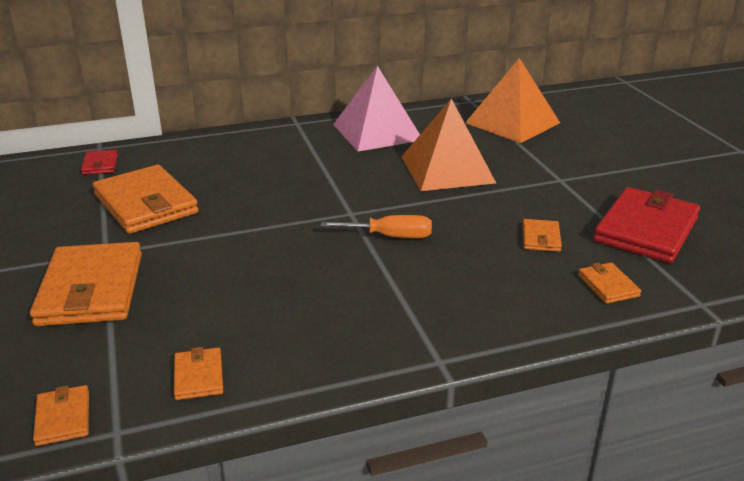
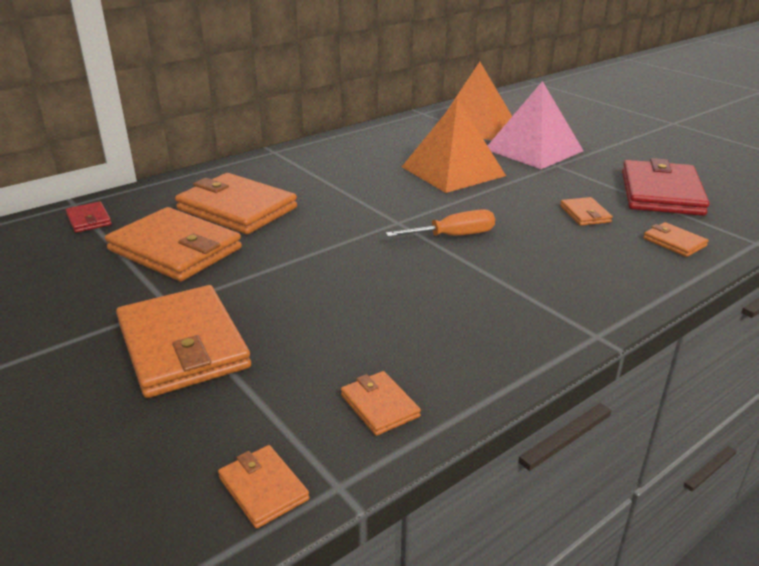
camera: 20 degrees left, 0 degrees up
pink pyramid [333,66,420,152] -> pink pyramid moved to [488,81,583,169]
none -> orange wallet [175,173,297,234]

